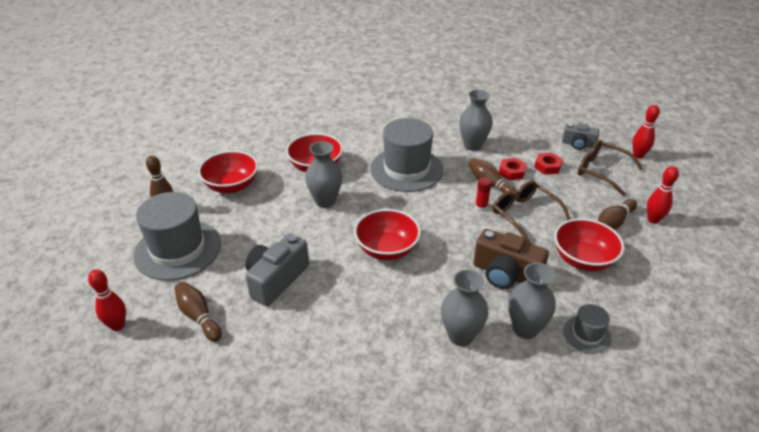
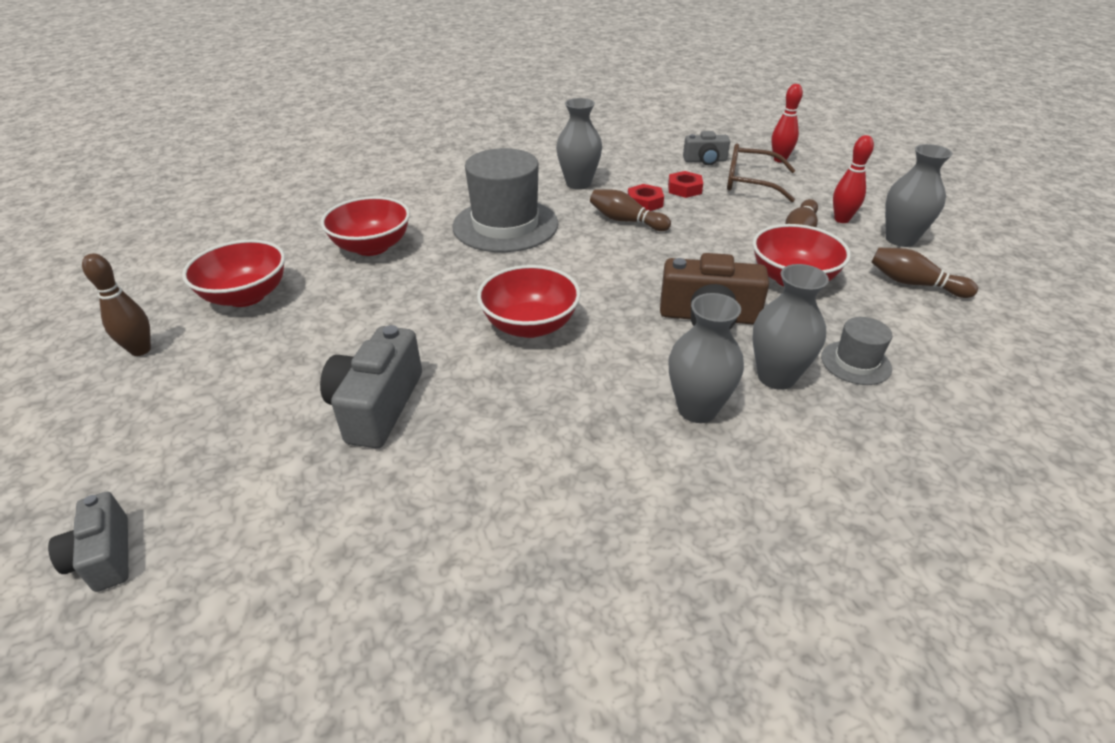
camera: 20 degrees left, 0 degrees up
red bowling pin [88,269,126,331] -> grey camera [48,492,128,592]
grey hat [133,192,221,281] -> none
brown bowling pin [175,282,222,342] -> brown bowling pin moved to [871,247,978,298]
grey vase [305,141,342,208] -> grey vase moved to [885,144,953,247]
red glue stick [475,177,492,211] -> none
brown glasses [493,181,571,244] -> none

